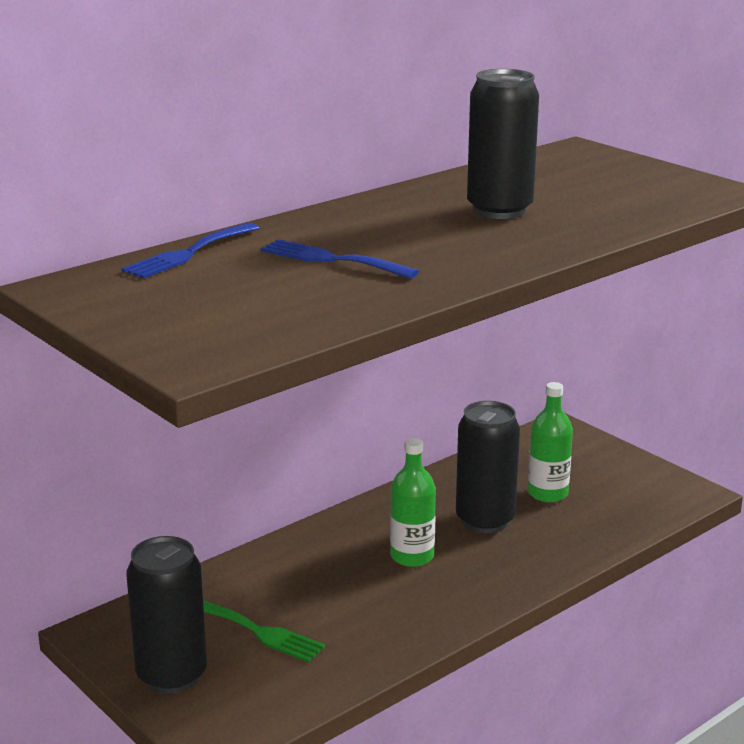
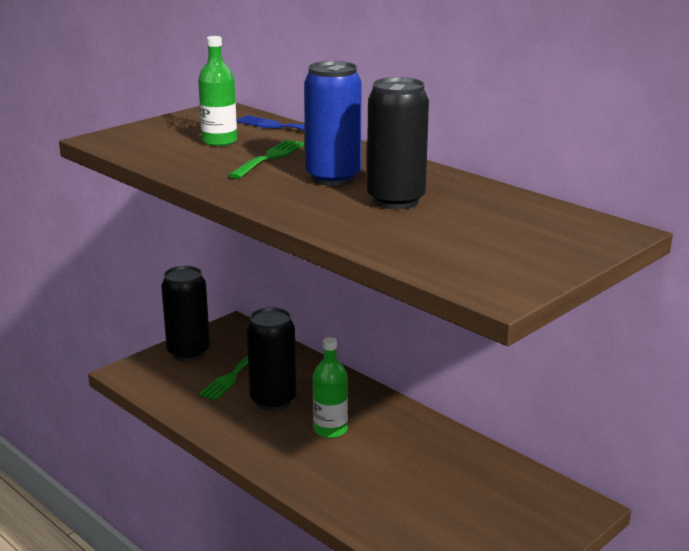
camera: 85 degrees right, 0 degrees up
blue fork [261,239,419,279] -> green fork [229,140,305,179]
black can [456,401,520,533] -> black can moved to [247,307,296,411]
green bottle [528,382,573,502] -> green bottle moved to [198,36,237,146]
none -> blue can [304,61,362,186]

